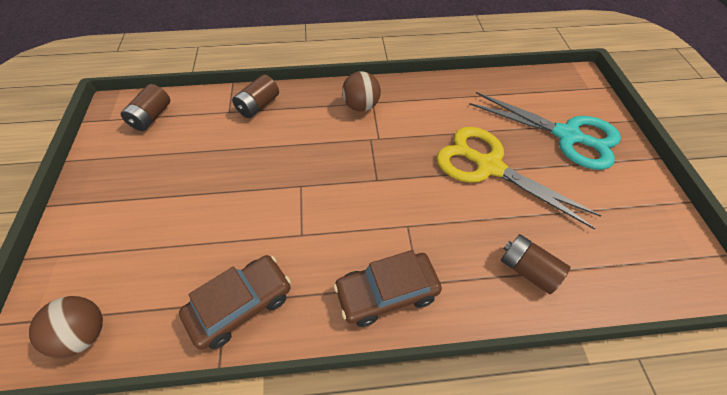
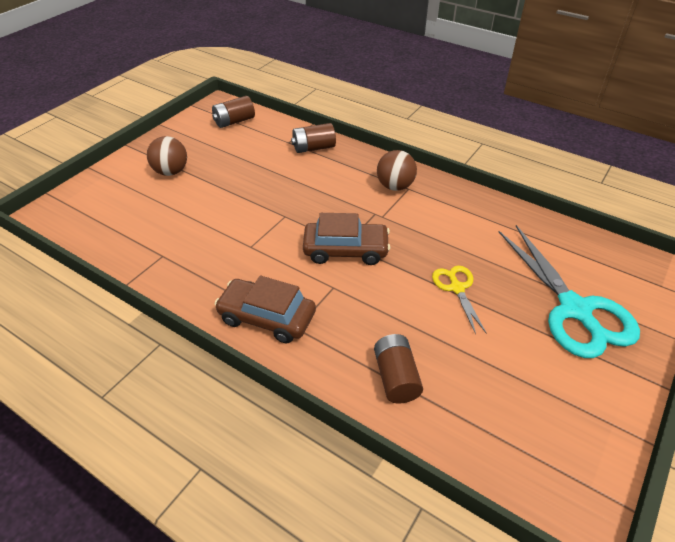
camera: 40 degrees right, 10 degrees down
brown ball [29,296,103,358] -> brown ball moved to [147,136,187,176]
brown car [179,255,291,350] -> brown car moved to [303,213,390,265]
yellow scissors [437,127,602,230] -> yellow scissors [432,266,487,334], size x0.50

